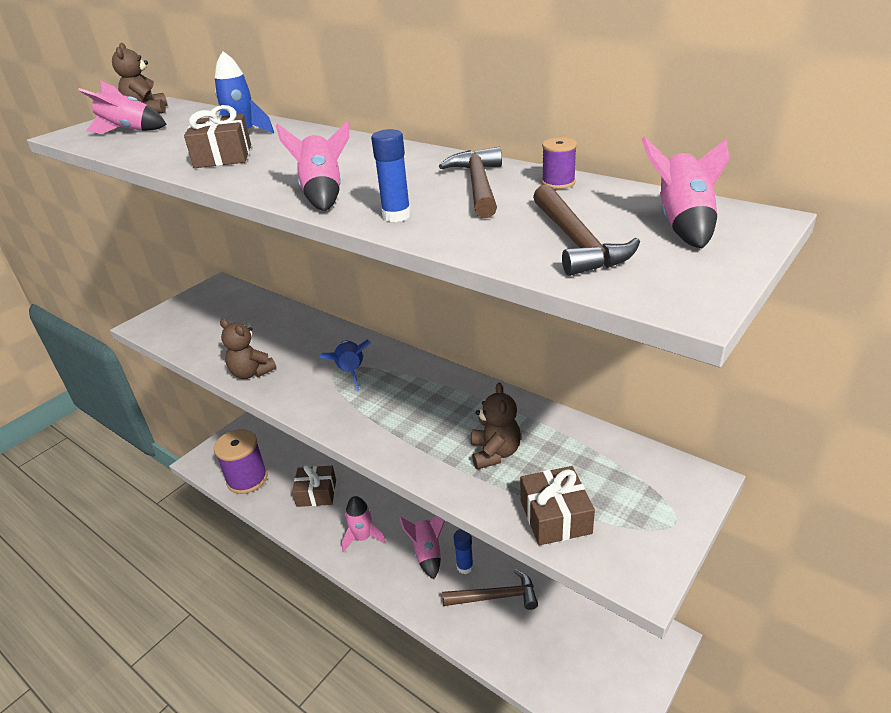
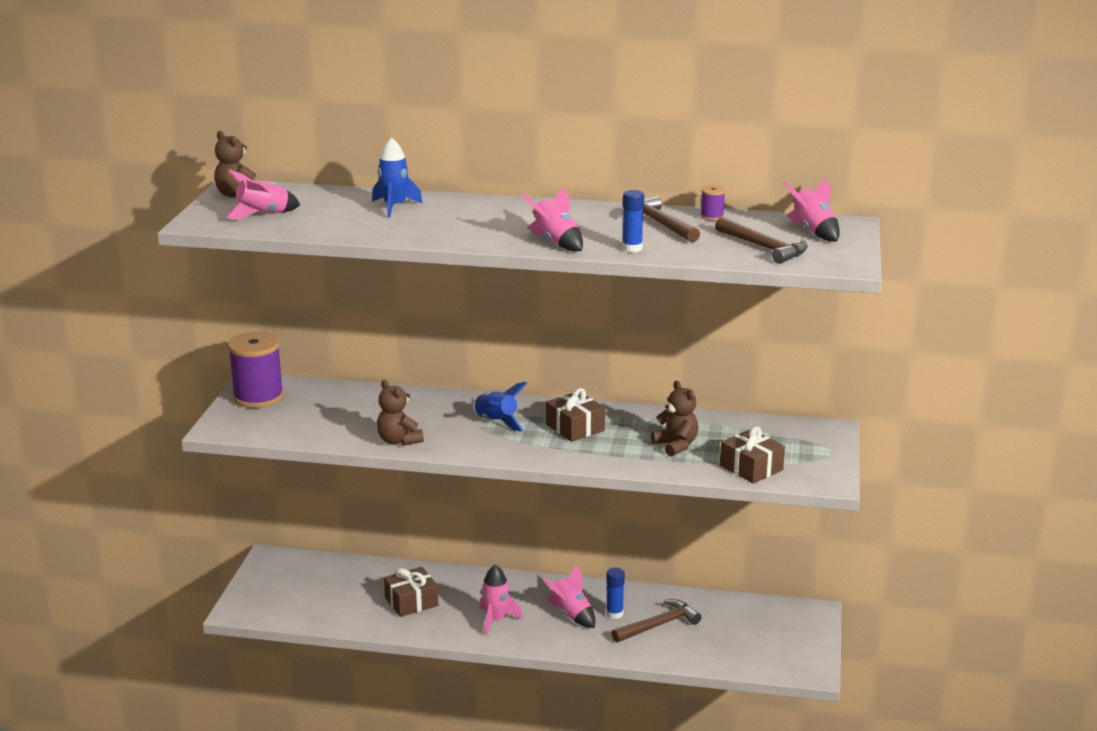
camera: 30 degrees left, 10 degrees down
brown gift [184,105,251,168] -> brown gift moved to [546,388,605,442]
purple spool [214,429,268,494] -> purple spool moved to [228,332,284,408]
brown teddy bear [220,319,276,379] -> brown teddy bear turned 45 degrees clockwise [377,380,424,446]

